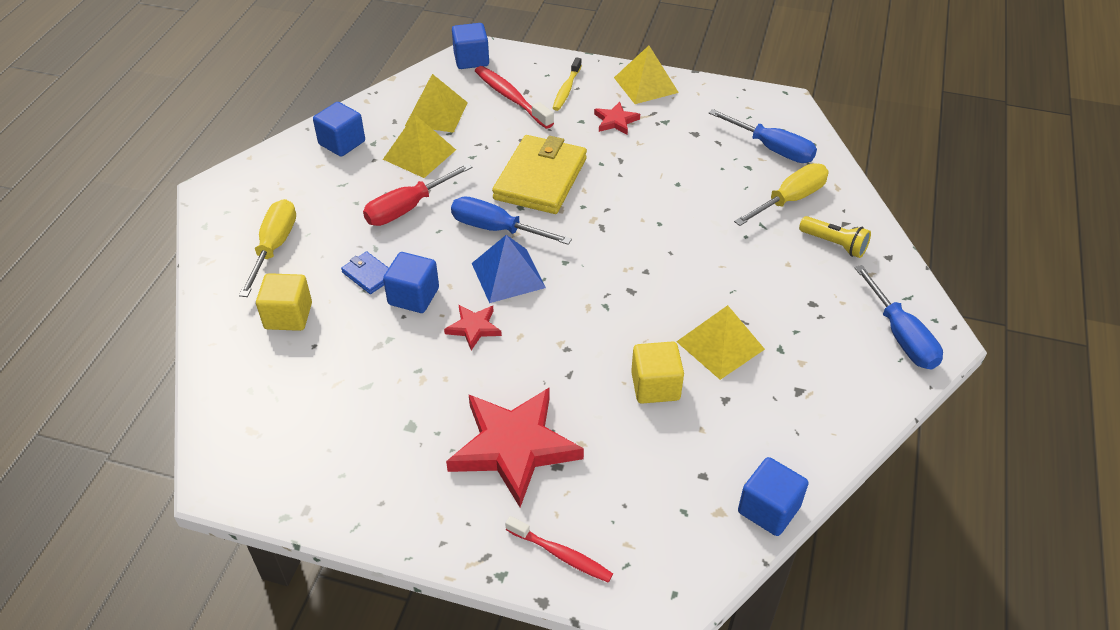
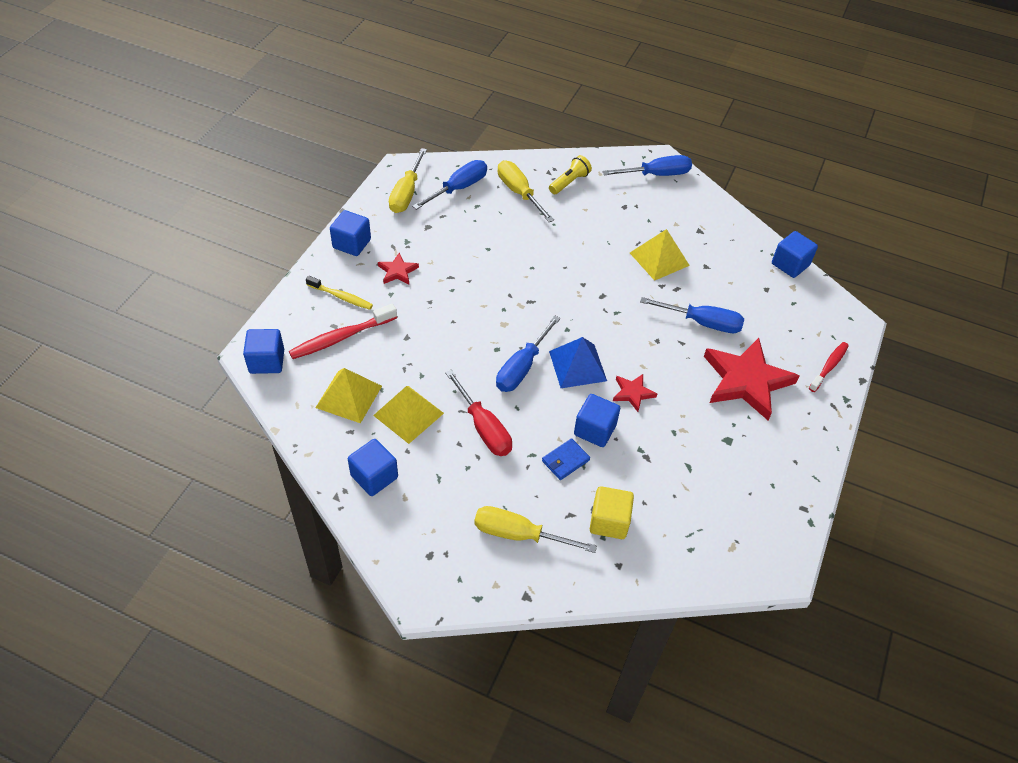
camera: 85 degrees left, 5 degrees up
yellow wallet [492,135,587,214] -> none
yellow pyramid [614,46,679,104] -> blue cube [330,210,371,256]
yellow cube [631,341,684,404] -> none
none -> yellow screwdriver [389,148,427,213]
none -> blue screwdriver [640,297,744,333]

